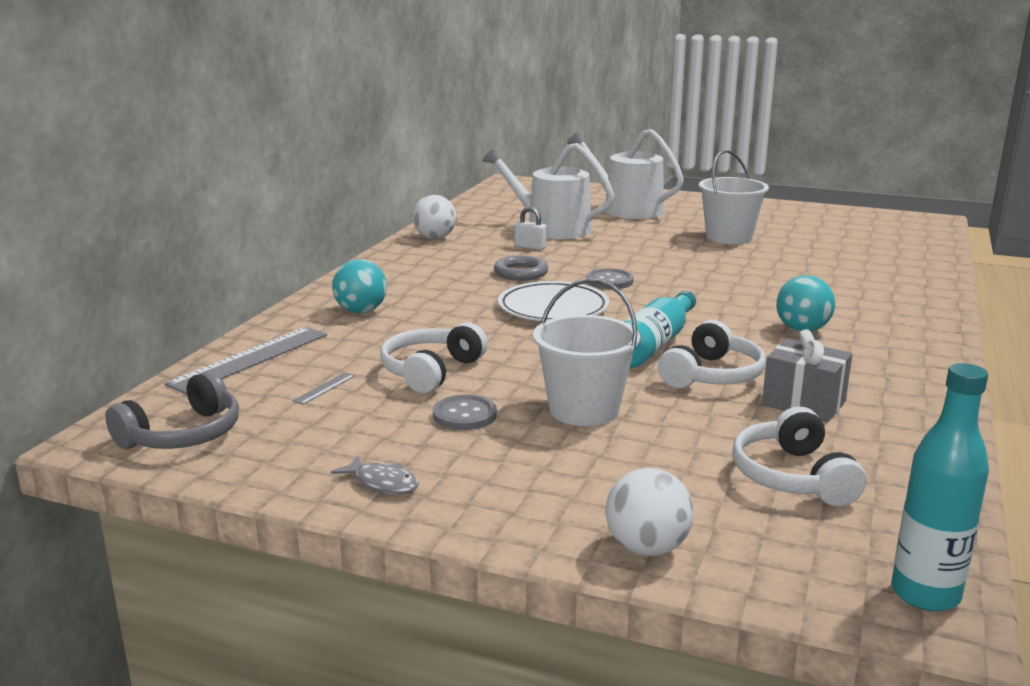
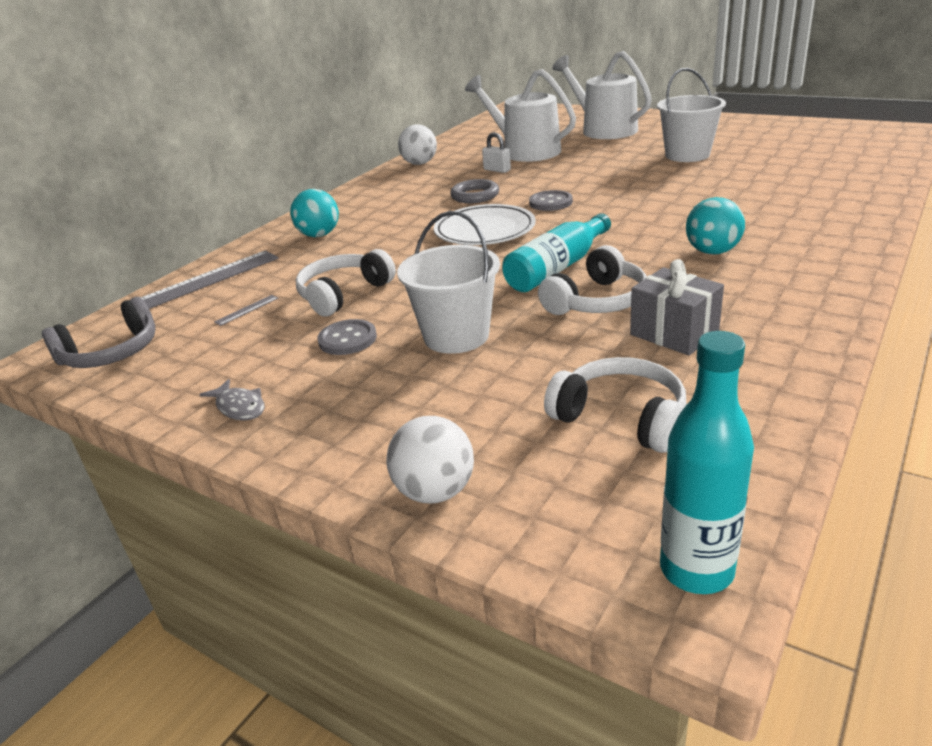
camera: 15 degrees right, 10 degrees up
white headphones [732,407,866,507] -> white headphones turned 120 degrees clockwise [544,357,686,453]

